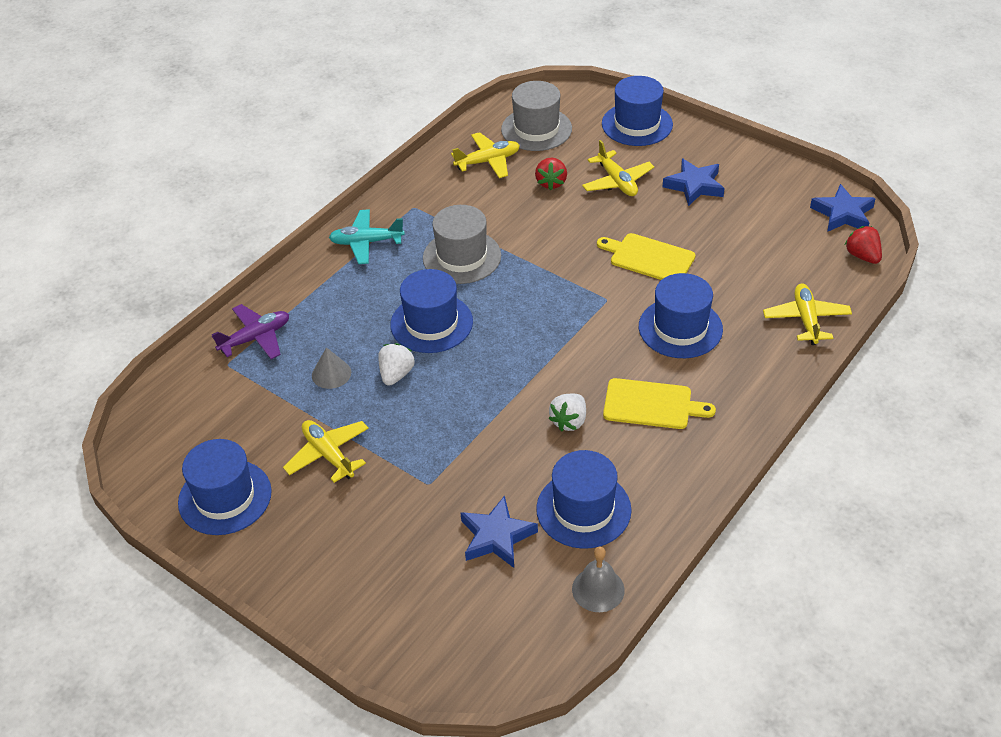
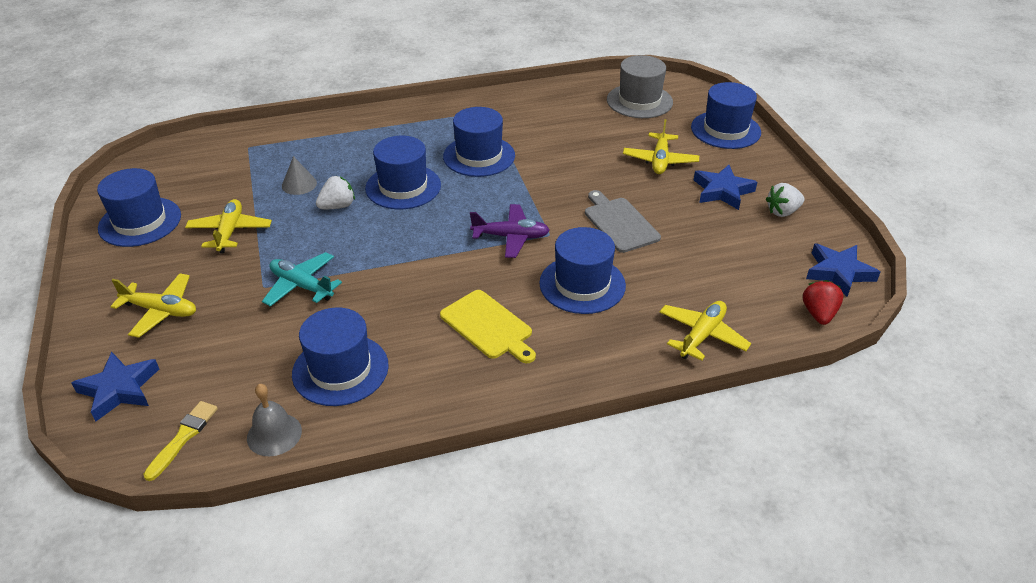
camera: 35 degrees right, 5 degrees down
purple plane [212,304,289,359] -> purple plane moved to [470,204,550,258]
turquoise plane [329,209,405,264] -> turquoise plane moved to [262,252,342,306]
grey hat [423,205,501,284] -> blue hat [443,107,515,177]
yellow plane [451,132,520,178] -> yellow plane moved to [111,273,196,338]
blue star [460,495,538,568] -> blue star moved to [72,352,159,421]
red strawberry [535,158,567,190] -> none
white strawberry [548,393,586,432] -> white strawberry moved to [766,183,805,217]
yellow cutting board [597,233,695,280] -> grey cutting board [585,190,661,253]
none -> yellow brush [143,401,218,481]

